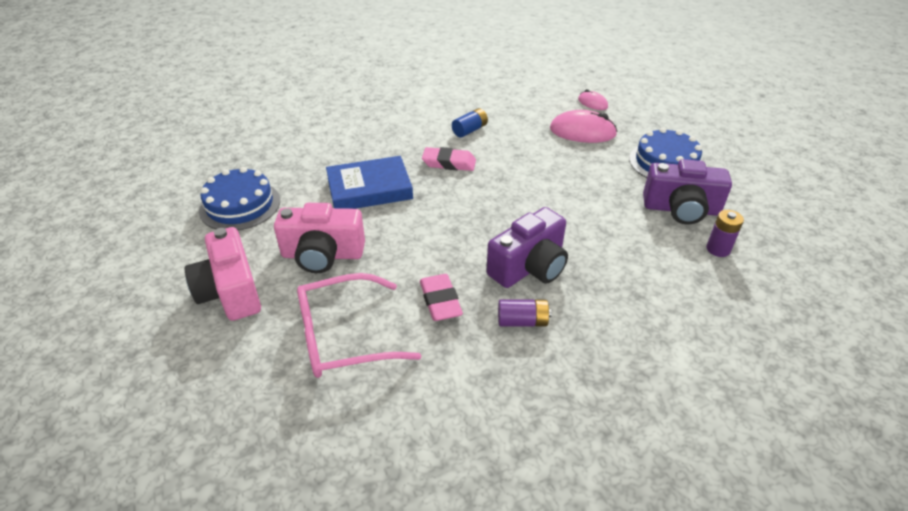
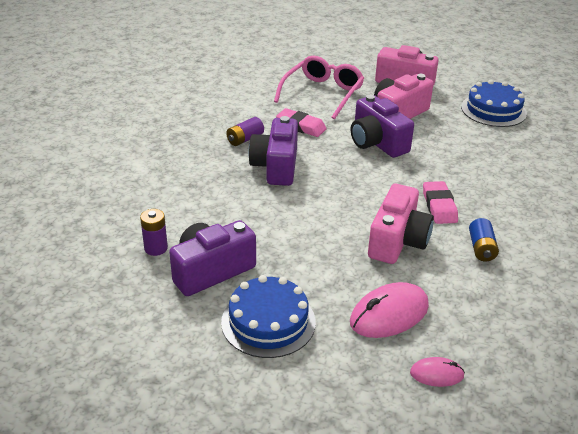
camera: 135 degrees right, 5 degrees down
blue book [326,156,413,209] -> none
pink eraser [422,147,476,171] -> pink eraser turned 60 degrees counterclockwise [423,181,458,224]
none -> purple camera [351,95,414,158]
none -> pink camera [368,184,434,264]

